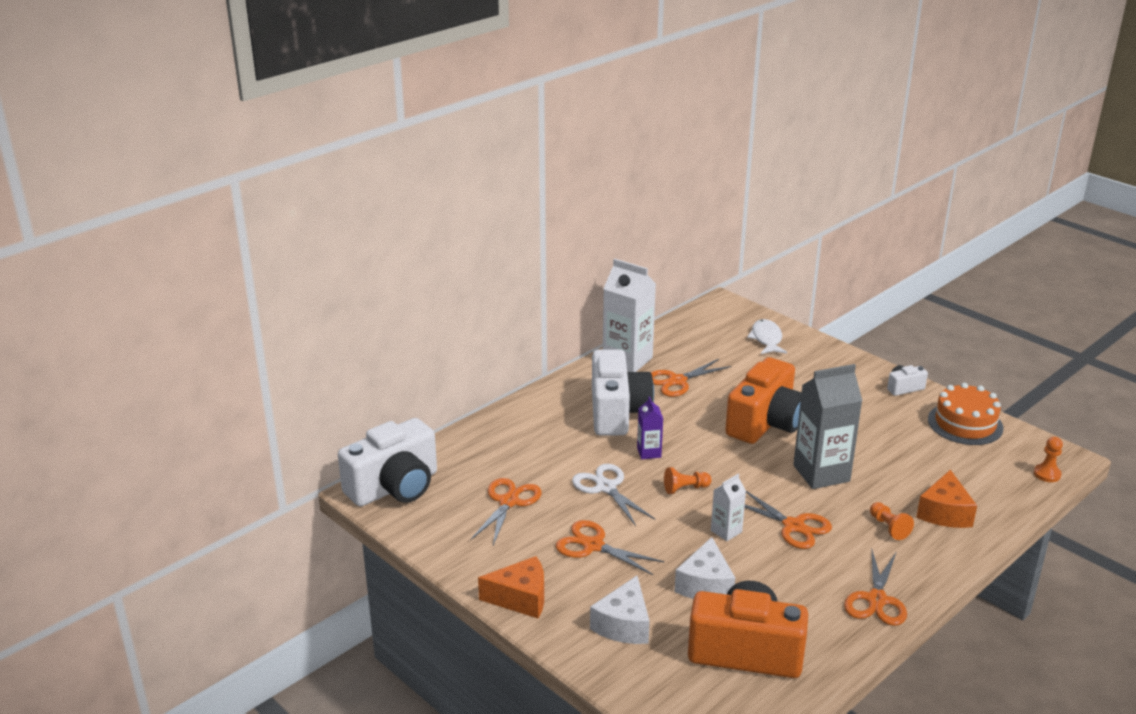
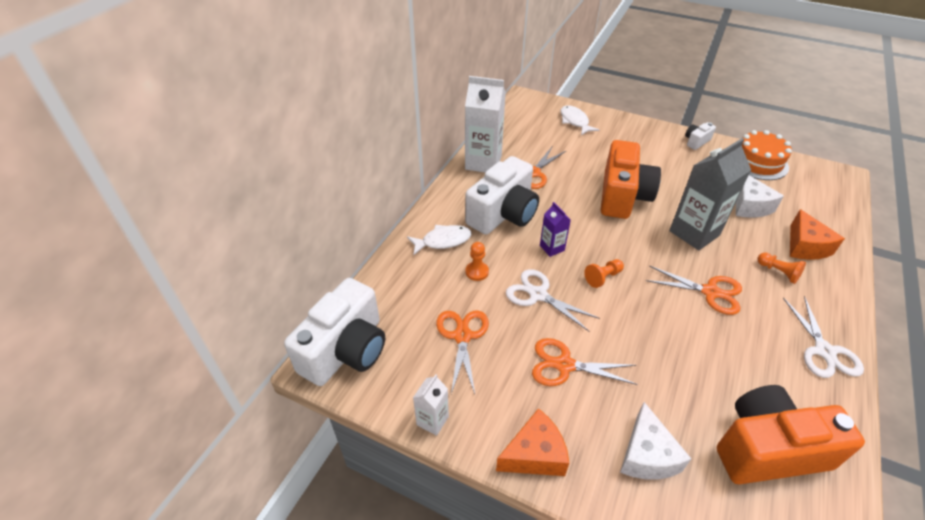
camera: 20 degrees left, 15 degrees up
white camera [592,349,654,436] -> white camera turned 60 degrees clockwise [465,156,539,235]
white cheese [675,537,735,599] -> white cheese moved to [736,175,784,218]
white carton [711,474,746,541] -> white carton moved to [413,374,449,436]
orange scissors [844,550,907,626] -> white scissors [783,296,864,378]
orange pawn [1034,437,1063,482] -> orange pawn moved to [466,242,489,281]
none -> white fish [407,225,472,255]

